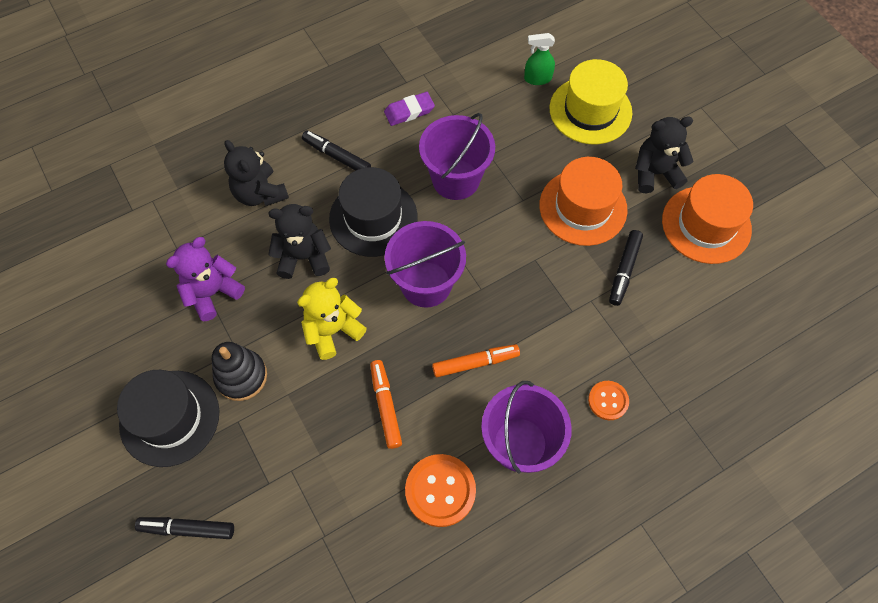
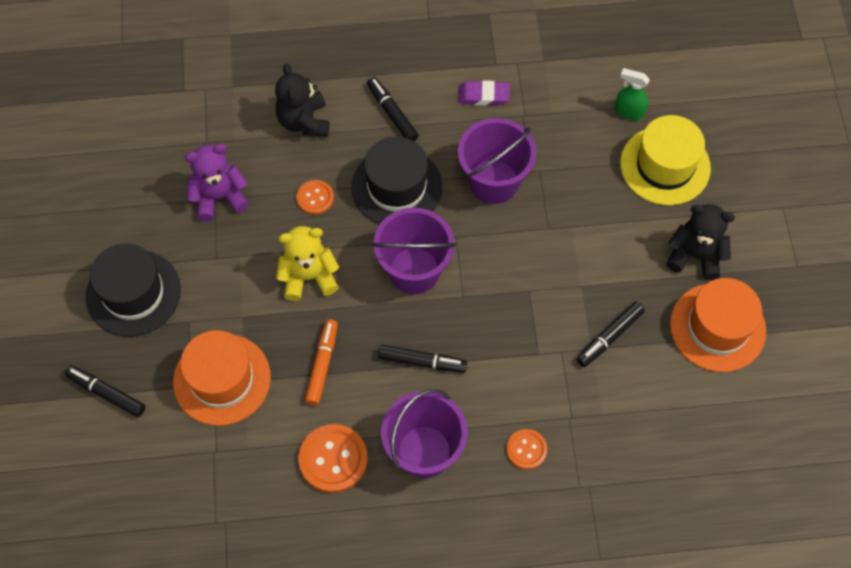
camera: 25 degrees right, 0 degrees up
black stacking toy [212,342,267,401] -> none
black teddy bear [268,204,331,279] -> orange button [296,180,334,215]
orange marker [432,344,520,377] -> black marker [378,345,467,373]
orange hat [539,157,628,246] -> orange hat moved to [173,330,271,426]

